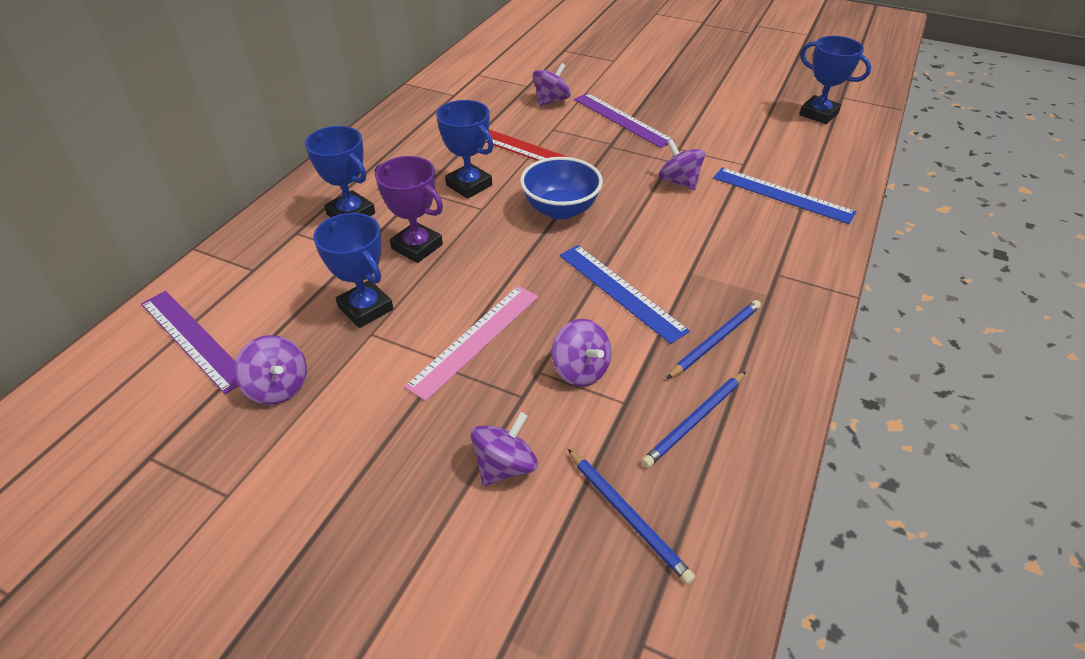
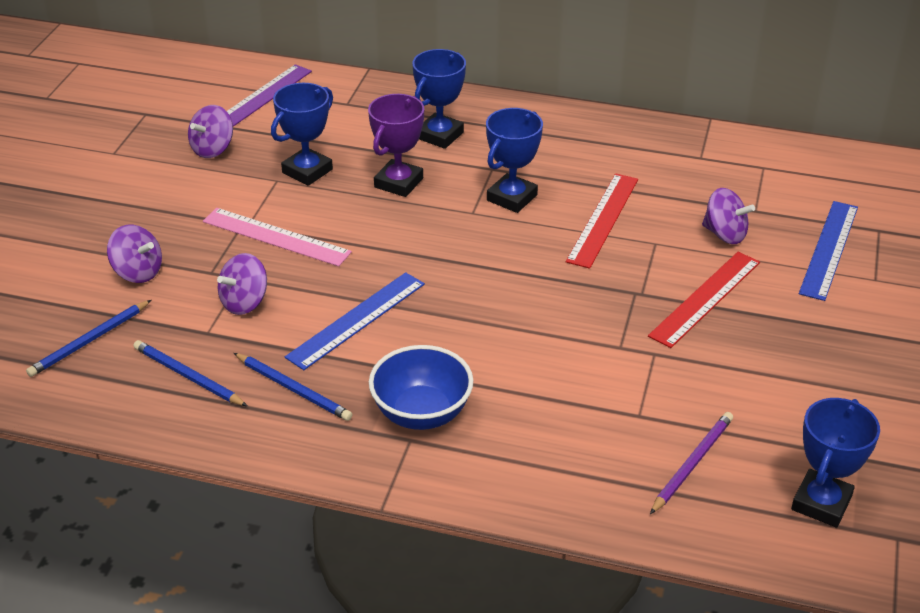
camera: 80 degrees right, 5 degrees down
blue bowl [520,157,603,220] -> blue bowl moved to [369,345,474,430]
purple ruler [574,93,675,148] -> red ruler [648,252,760,348]
purple spinning top [659,139,705,190] -> none
blue ruler [713,167,856,224] -> blue ruler moved to [799,201,858,301]
none -> purple pencil [650,412,733,514]

